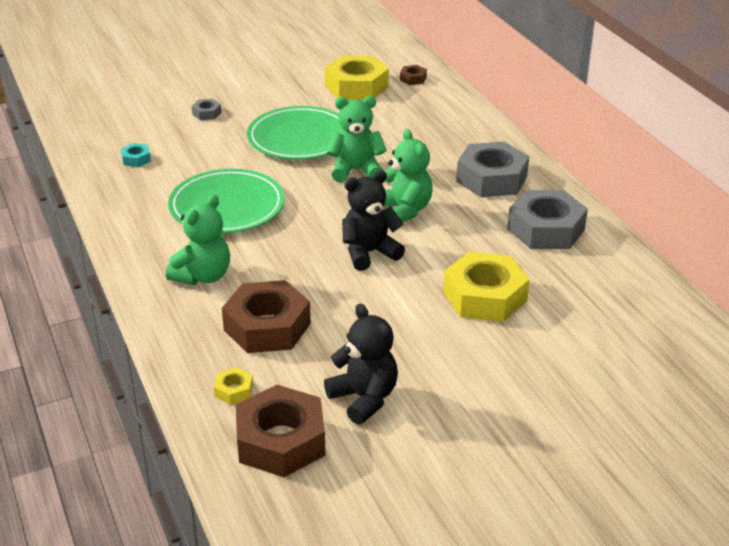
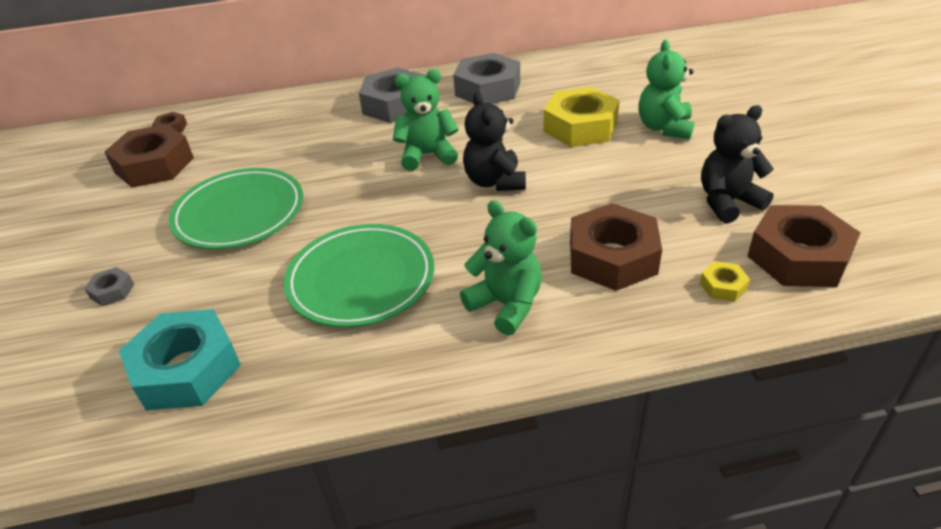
camera: 75 degrees left, 5 degrees up
turquoise nut [121,143,151,167] -> turquoise nut [119,309,241,410], size x2.26
yellow nut [325,56,389,100] -> brown nut [104,124,194,188]
green teddy bear [327,96,387,182] -> green teddy bear moved to [638,40,694,139]

